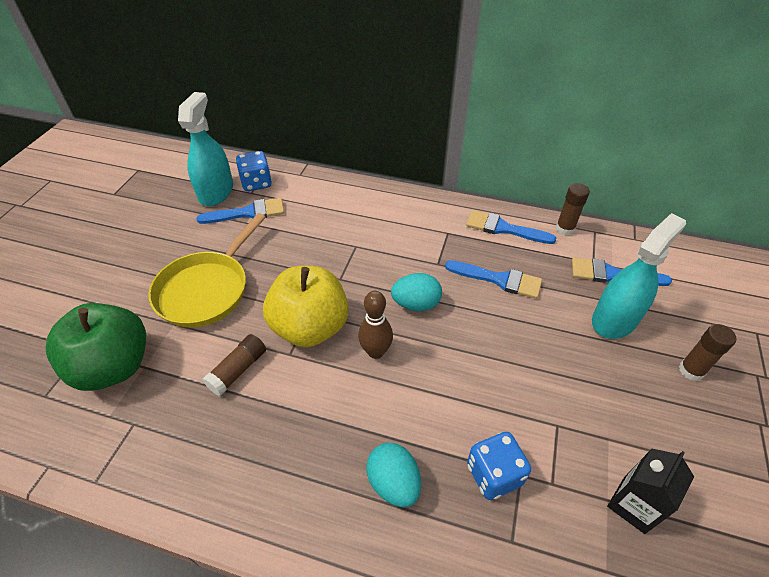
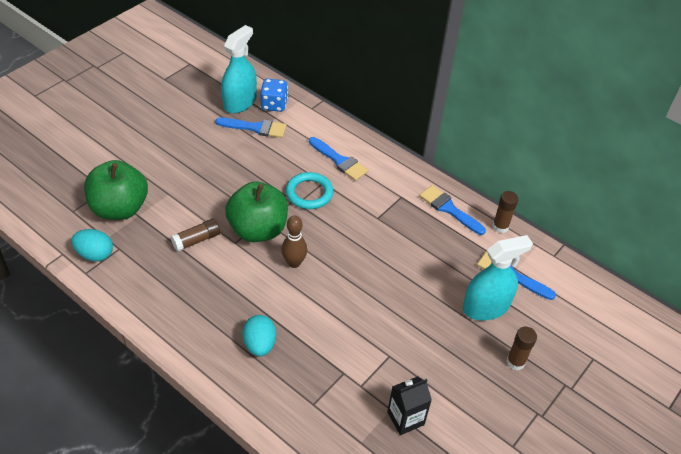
camera: 20 degrees right, 0 degrees up
yellow pan [148,213,266,327] -> none
yellow apple [263,266,349,347] -> green apple [225,182,288,242]
turquoise egg [391,273,442,311] -> turquoise egg moved to [71,229,113,262]
blue brush [445,260,542,299] -> blue brush moved to [309,137,368,181]
blue dice [467,432,531,500] -> none
none -> turquoise ring [286,172,333,209]

